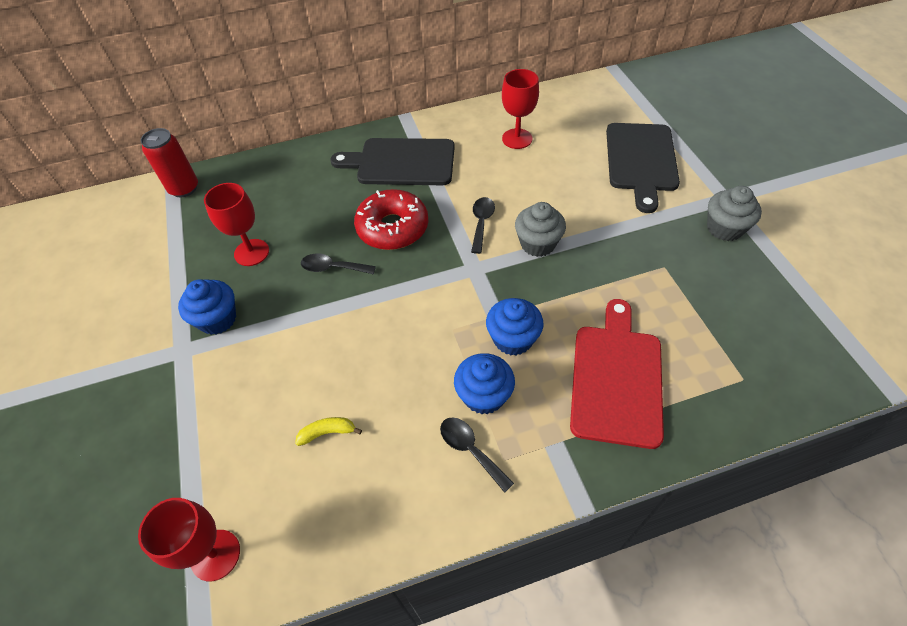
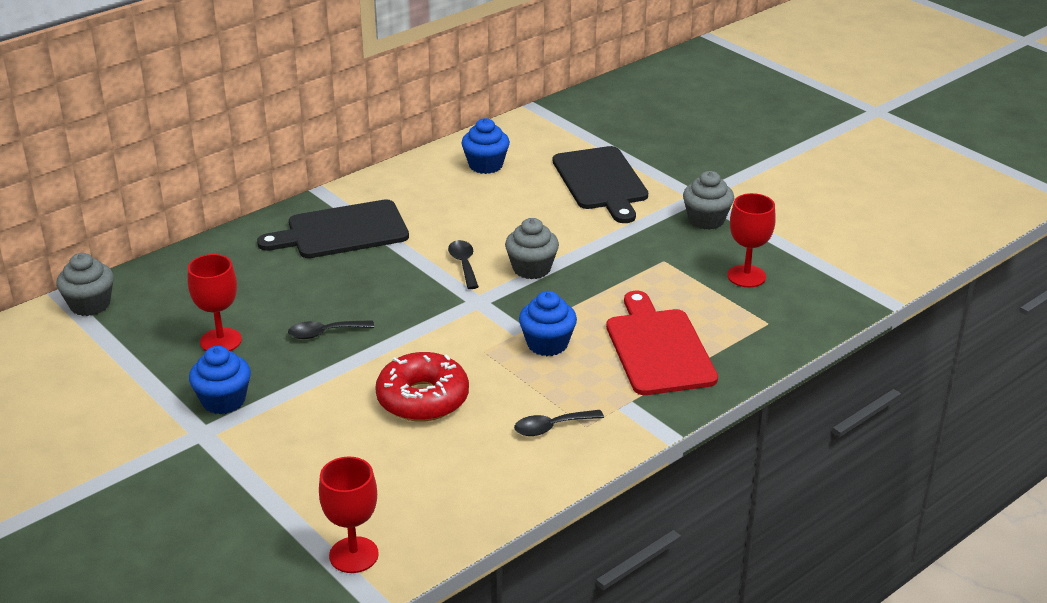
camera: 25 degrees left, 20 degrees down
red can [140,128,198,197] -> grey cupcake [56,253,114,316]
yellow banana [295,417,362,446] -> none
red donut [354,189,428,250] -> red donut moved to [375,352,469,422]
black spoon [440,417,514,493] -> black spoon turned 45 degrees counterclockwise [514,410,604,436]
blue cupcake [454,353,515,415] -> blue cupcake moved to [462,118,510,174]
red goblet [502,69,539,149] -> red goblet moved to [727,193,776,287]

